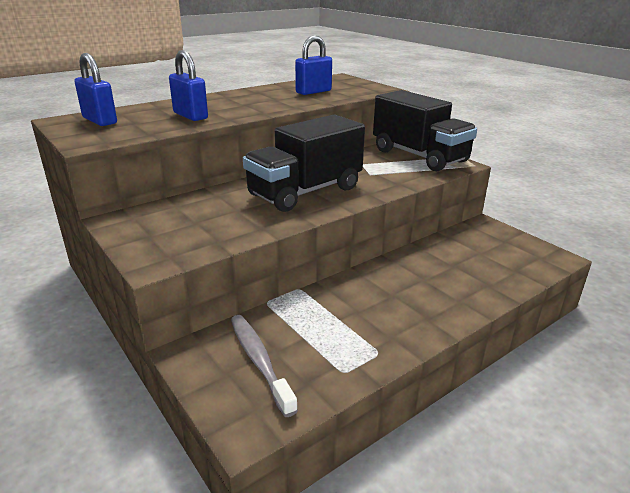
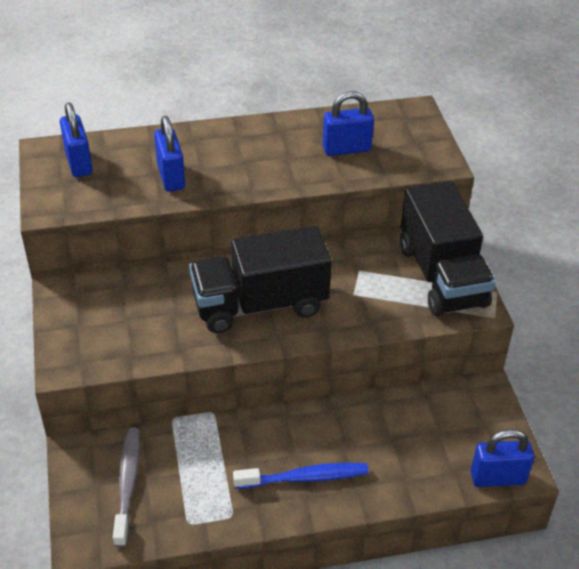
camera: 25 degrees right, 15 degrees up
none -> blue toothbrush [233,463,368,489]
none -> blue padlock [471,429,534,487]

